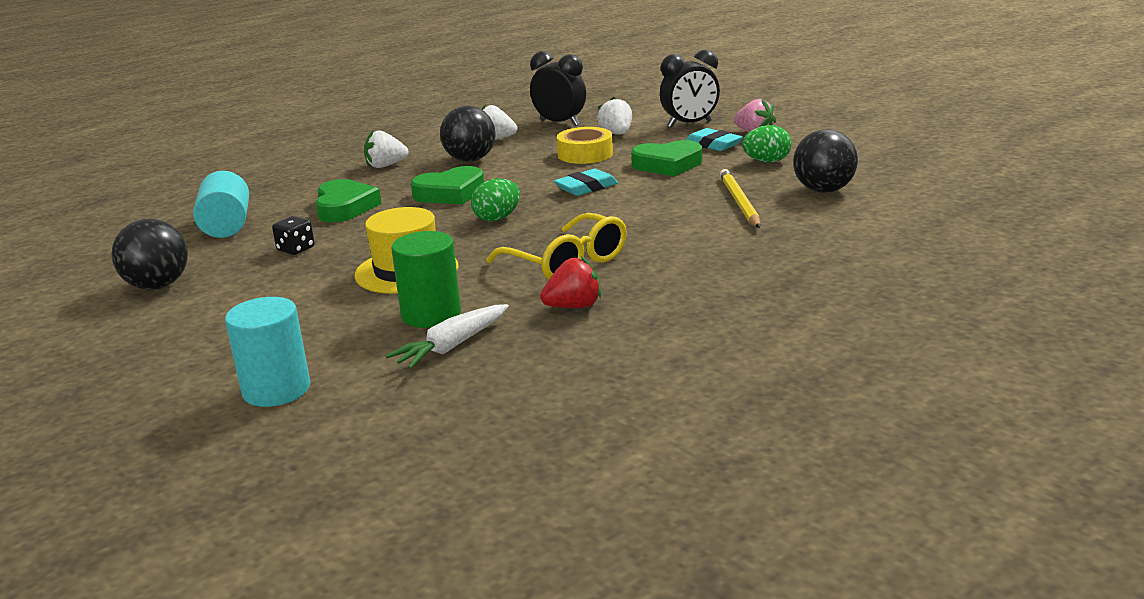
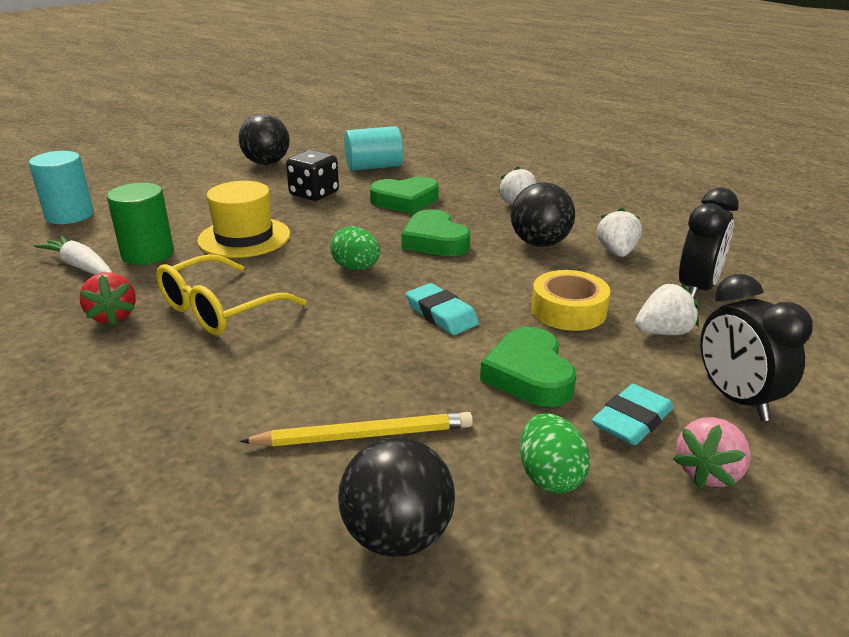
camera: 85 degrees right, 5 degrees up
black dice [272,216,315,255] -> black dice [286,150,339,201], size x1.60

